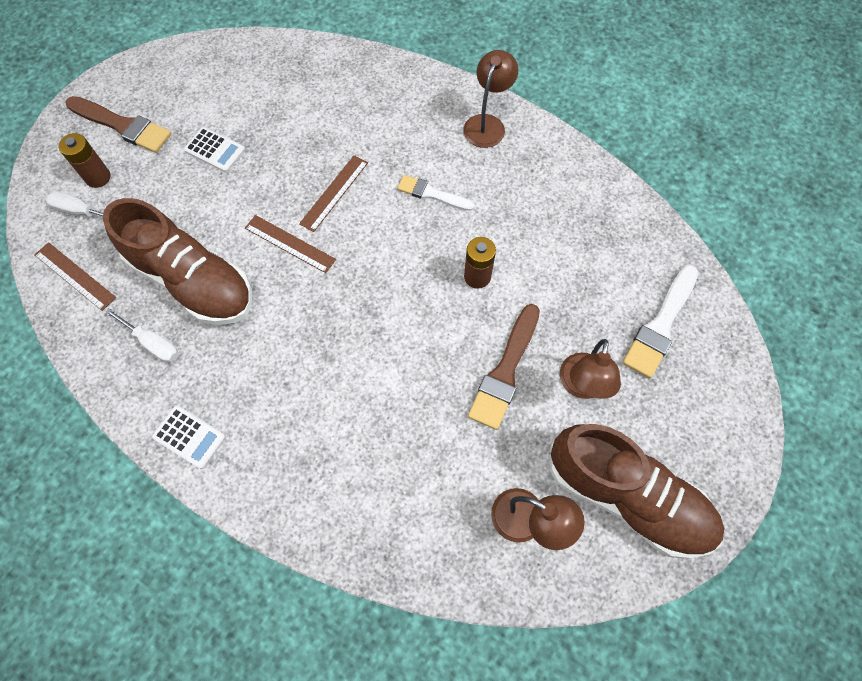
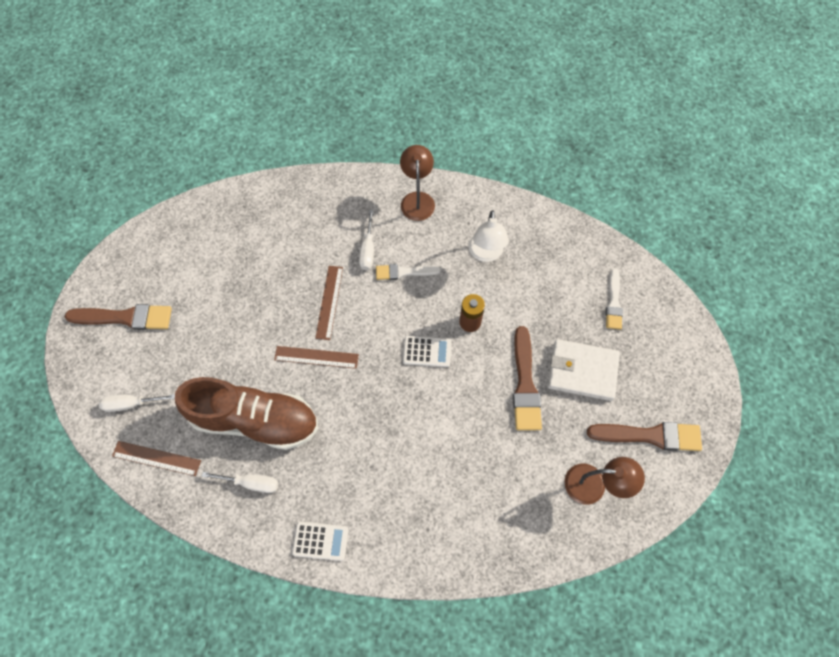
camera: 25 degrees left, 0 degrees up
brown battery [59,133,111,188] -> none
white calculator [184,127,245,172] -> white calculator moved to [403,336,452,367]
brown shoe [550,424,724,559] -> brown brush [587,422,702,451]
brown lamp [560,339,621,399] -> white wallet [548,339,620,401]
white brush [622,265,698,378] -> white brush [606,269,623,330], size x0.64
none -> white screwdriver [359,210,374,270]
none -> white lamp [469,210,509,262]

